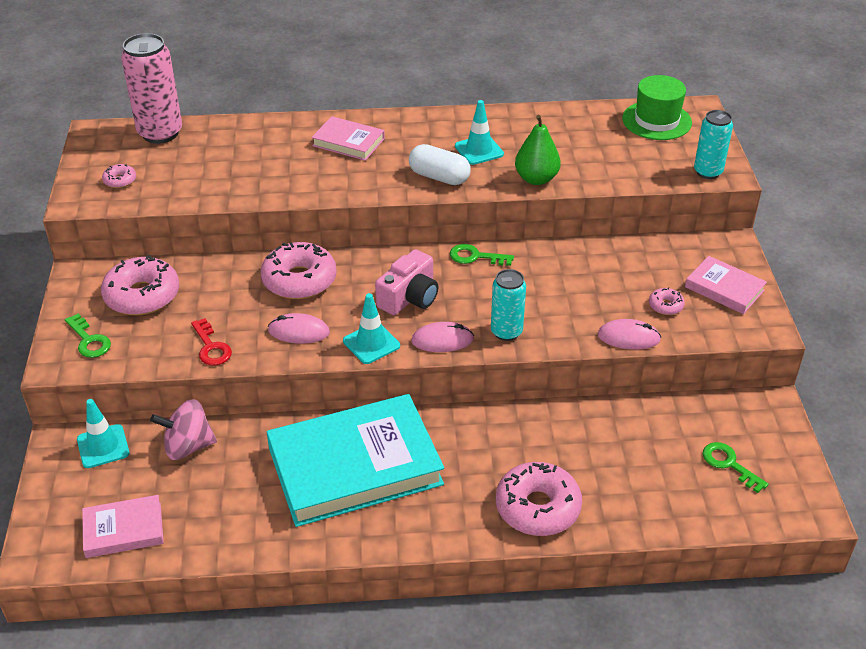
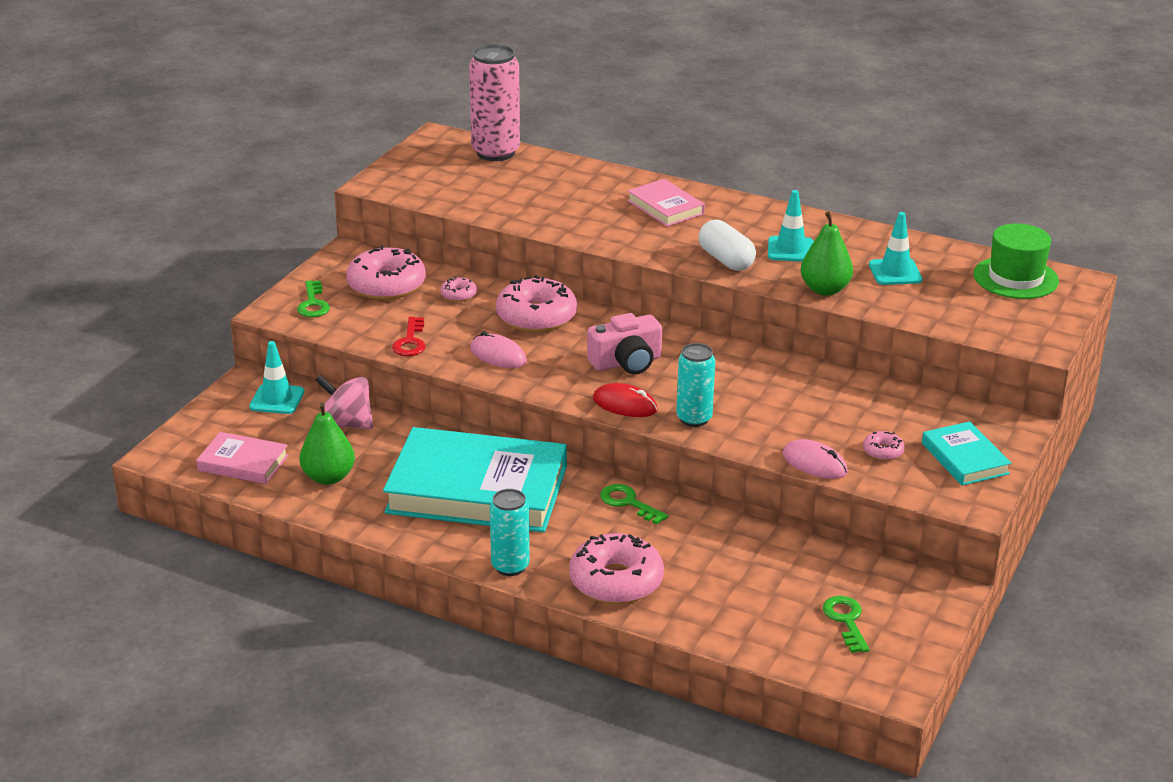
camera: 30 degrees right, 10 degrees down
pink donut [102,164,136,188] -> pink donut moved to [440,277,477,302]
turquoise traffic cone [343,293,400,364] -> turquoise traffic cone moved to [869,212,923,285]
pink mouse [411,322,474,352] -> red mouse [593,383,658,417]
green key [450,244,514,266] -> green key moved to [600,484,668,524]
pink book [685,256,767,314] -> turquoise book [922,421,1011,486]
turquoise can [694,110,733,179] -> turquoise can moved to [490,489,530,576]
none -> green pear [299,402,355,485]

